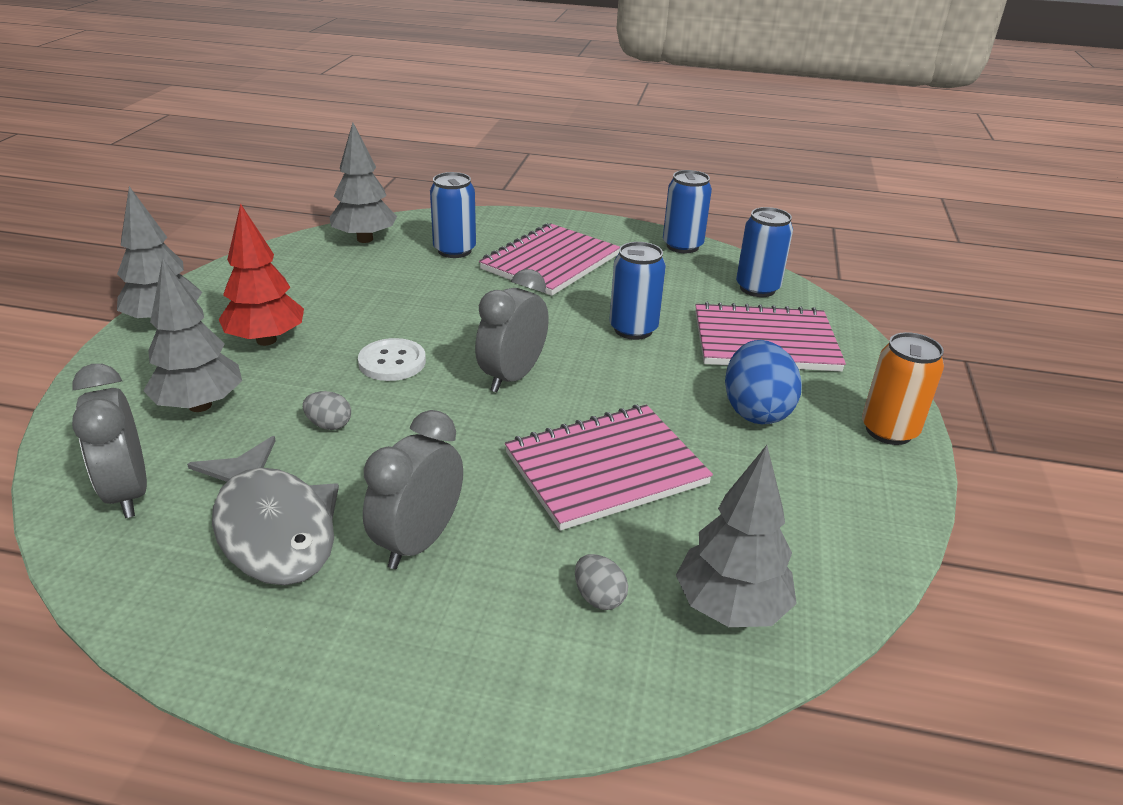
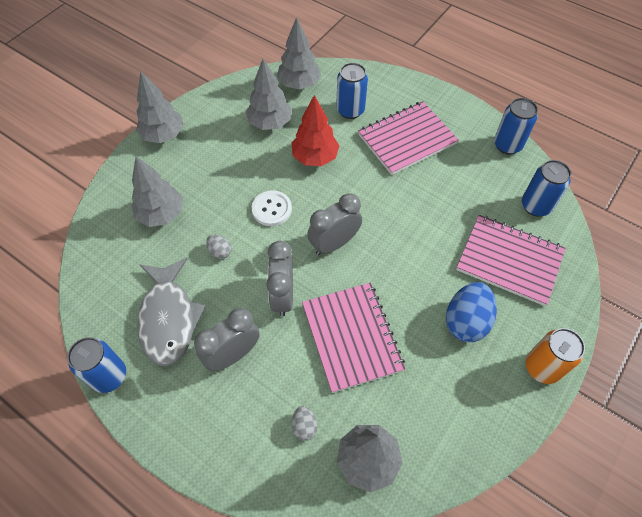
camera: 25 degrees right, 25 degrees up
grey clock [72,364,147,518] -> grey clock moved to [266,241,293,316]
red tree [219,203,304,346] -> red tree moved to [291,95,339,166]
pink notebook [505,405,713,531] -> pink notebook turned 75 degrees clockwise [302,283,406,393]
blue can [609,242,666,340] -> blue can moved to [67,337,126,393]
none -> grey tree [246,59,292,130]

